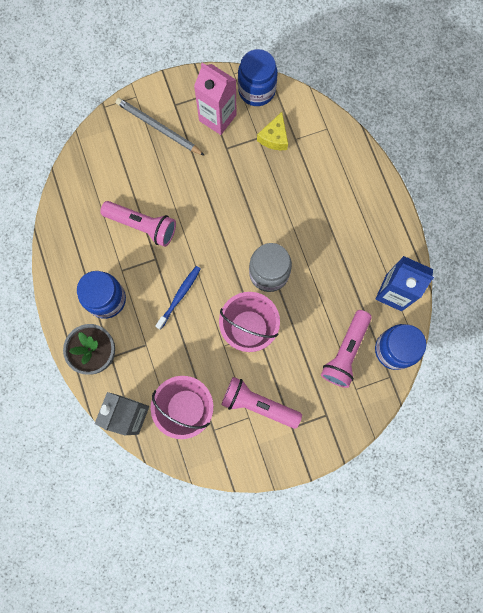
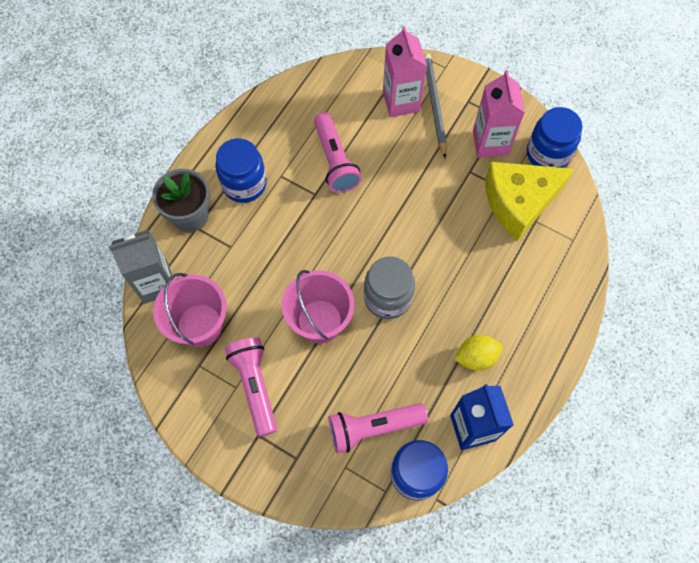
camera: 50 degrees right, 10 degrees down
blue toothbrush [155,266,201,330] -> none
yellow cheese [257,112,288,150] -> yellow cheese [485,162,574,241], size x1.96
none -> pink carton [383,26,427,117]
none -> yellow lemon [454,335,503,371]

